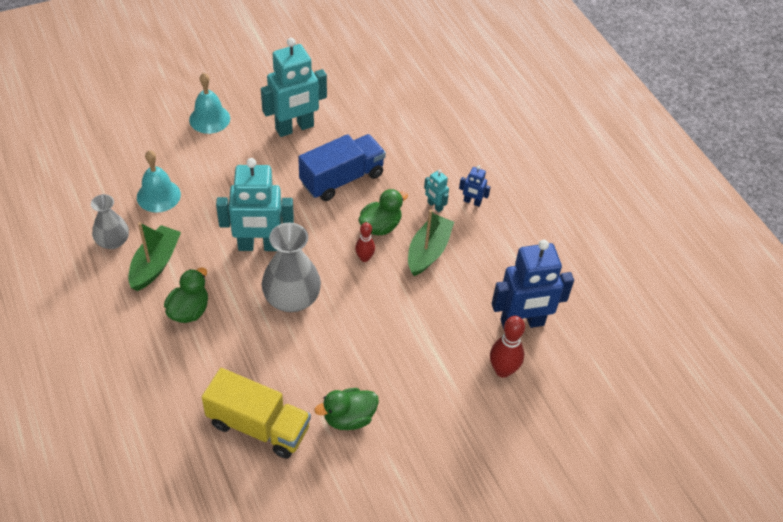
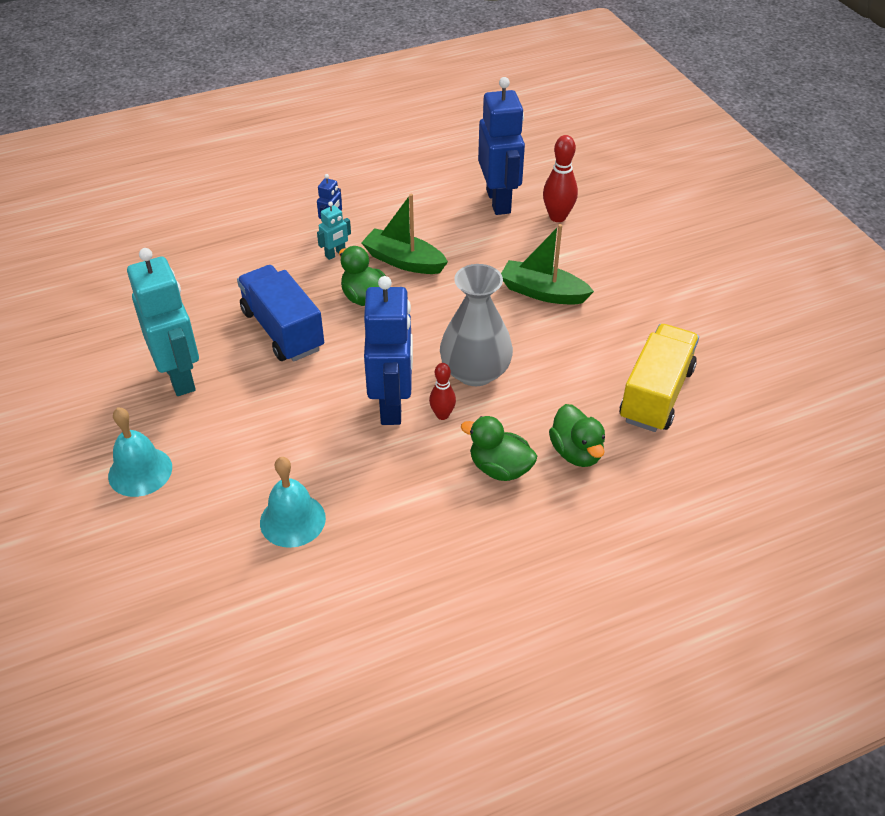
camera: 85 degrees left, 5 degrees down
grey vase [91,194,129,249] -> none
green boat [128,222,181,291] -> green boat moved to [501,224,594,305]
turquoise robot [216,158,294,251] -> blue robot [364,276,413,425]
green duck [314,388,379,430] -> green duck moved to [549,404,605,467]
red bowling pin [355,222,375,262] -> red bowling pin moved to [429,363,456,420]

